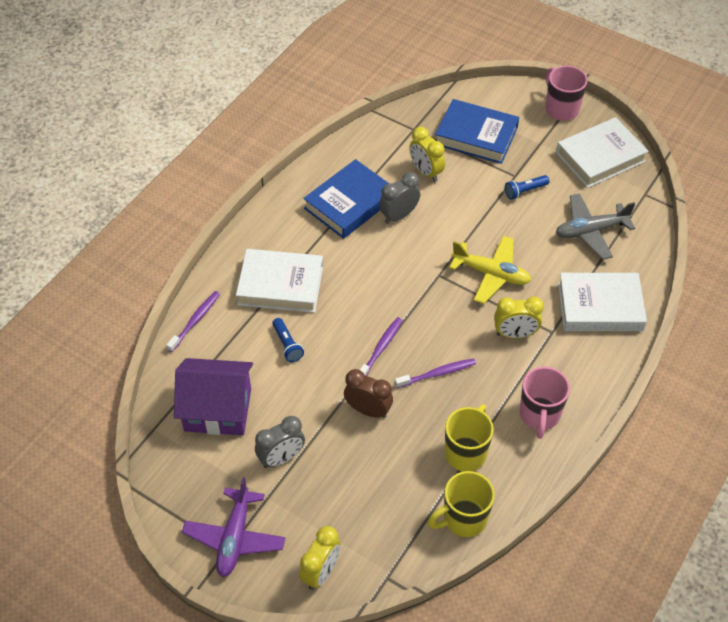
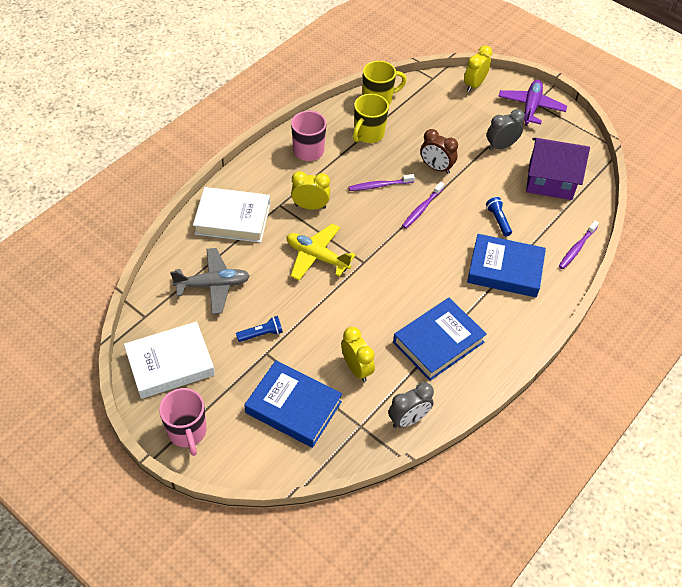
camera: 175 degrees left, 0 degrees up
white book [236,249,323,313] -> blue book [467,234,546,297]
grey clock [379,172,420,224] -> grey clock moved to [388,382,434,428]

